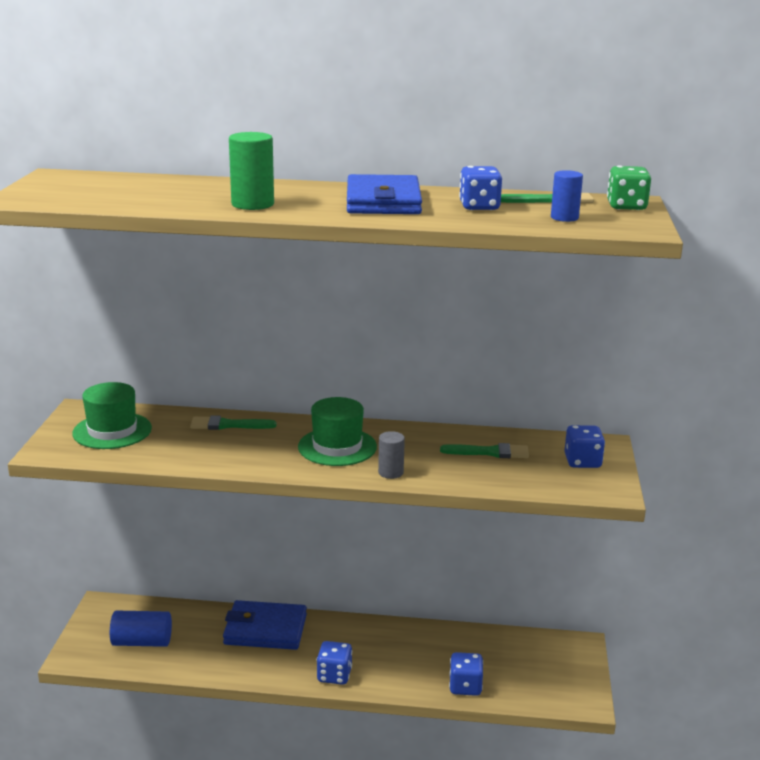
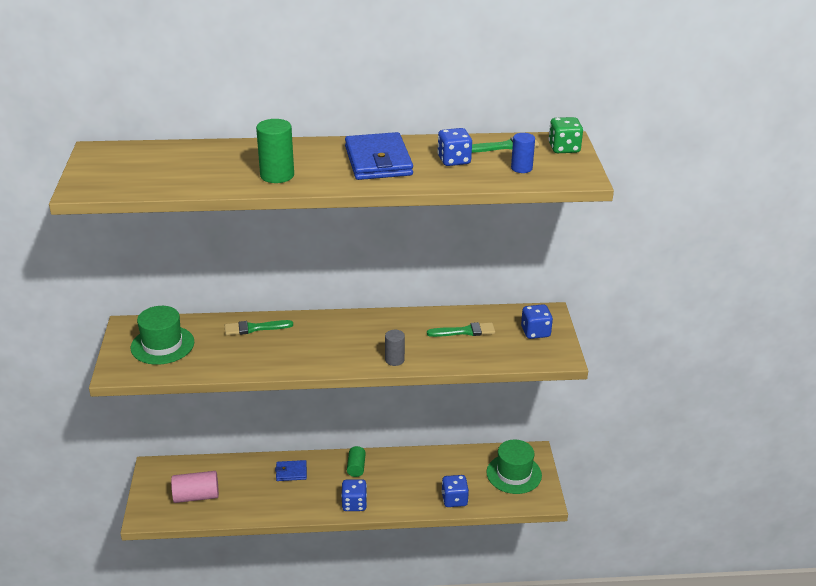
camera: 10 degrees left, 10 degrees up
blue cylinder [110,611,172,647] -> pink cylinder [171,471,219,503]
blue wallet [223,600,307,650] -> blue wallet [275,460,307,481], size x0.51
green hat [298,397,377,466] -> green hat moved to [487,440,542,494]
none -> green cylinder [347,446,366,477]

